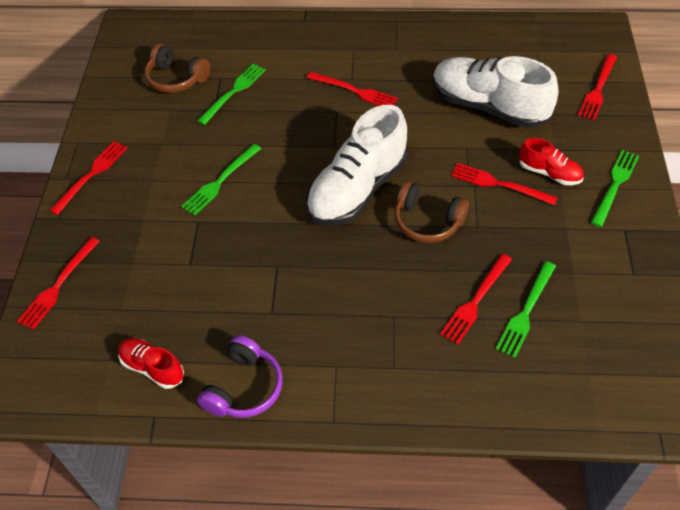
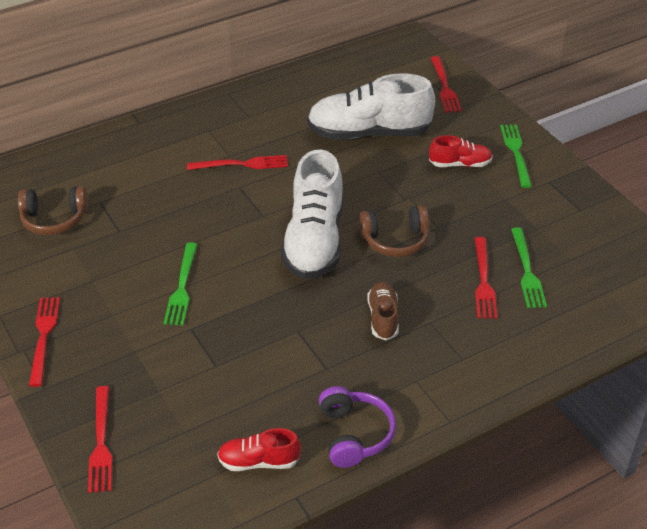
camera: 35 degrees left, 10 degrees down
green fork [197,64,266,125] -> none
red fork [451,163,558,205] -> none
none -> brown shoe [367,282,399,340]

